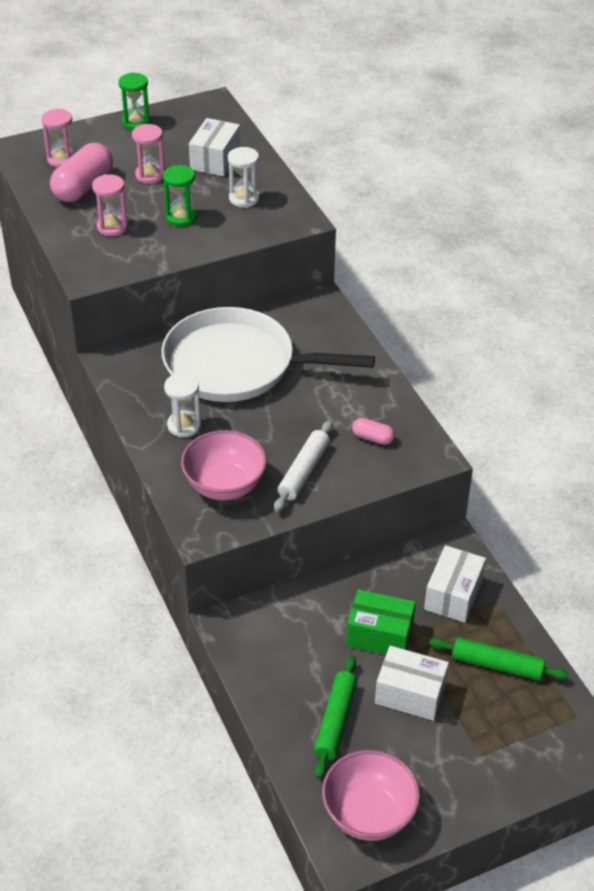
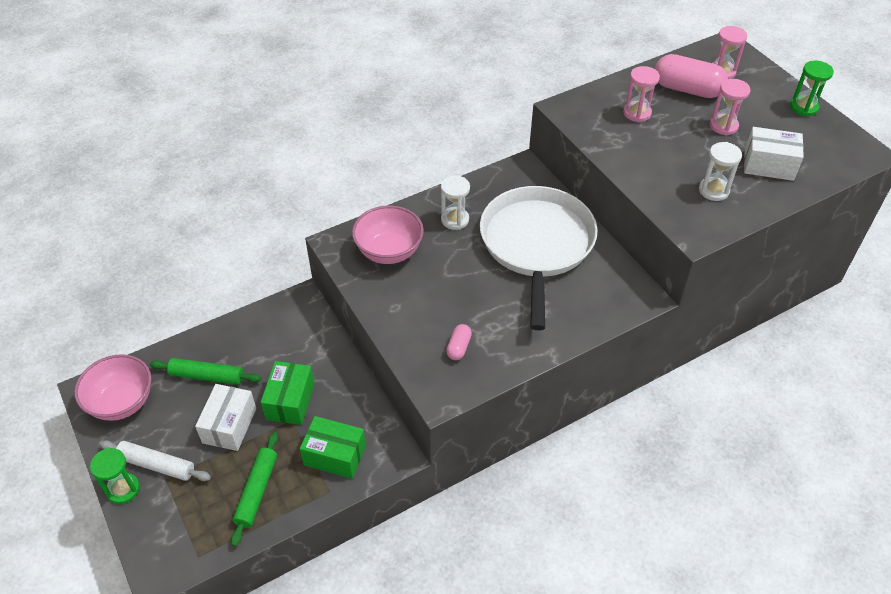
camera: 85 degrees right, 5 degrees up
green hourglass [163,165,197,226] -> green hourglass moved to [90,448,140,504]
white rolling pin [274,420,333,512] -> white rolling pin moved to [99,440,211,481]
white box [424,545,486,623] -> green box [300,416,366,479]

